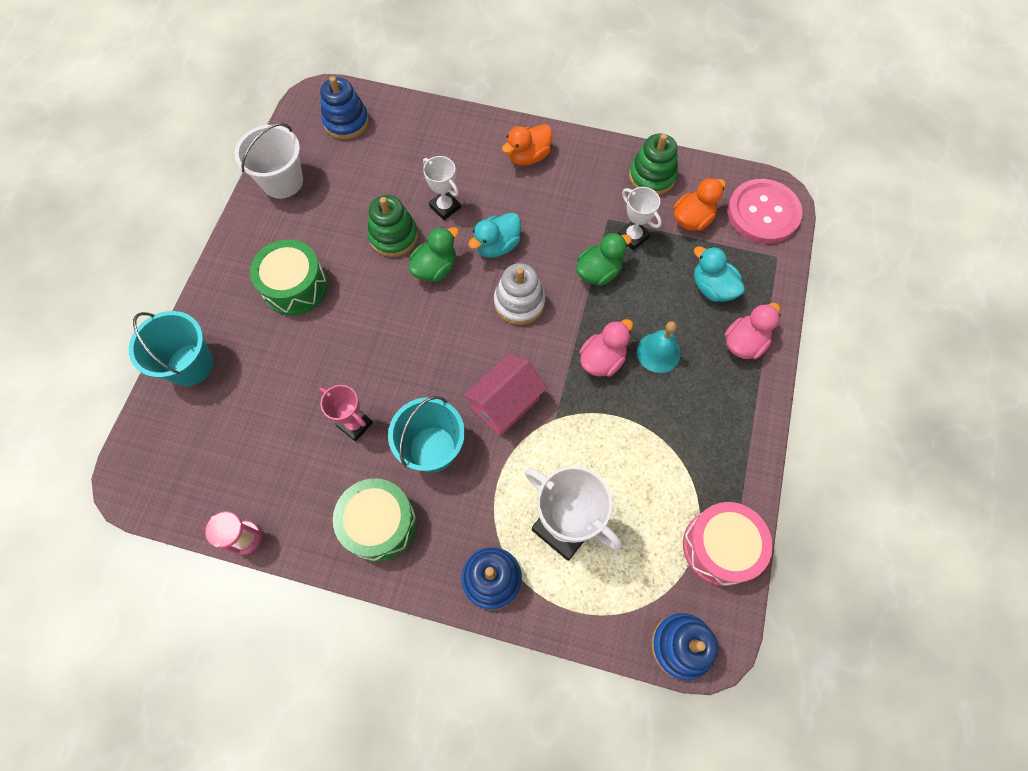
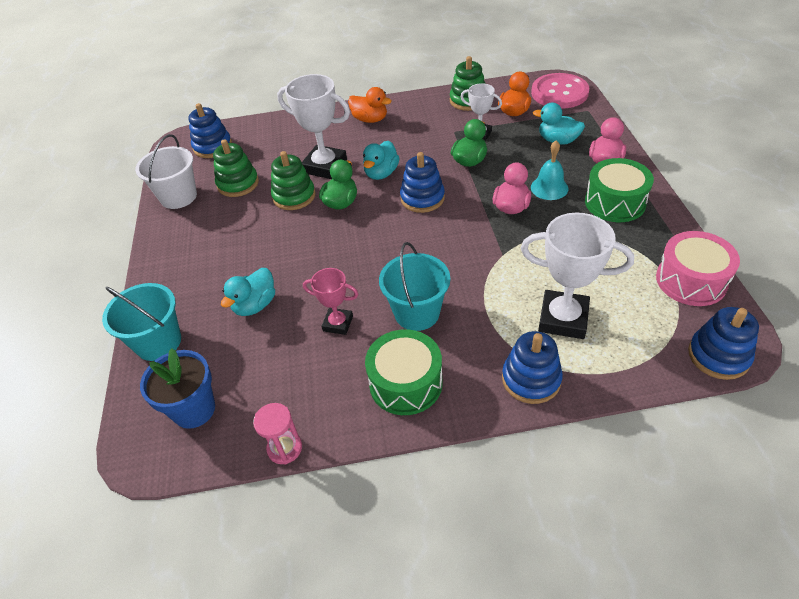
camera: 20 degrees left, 20 degrees down
green drum [250,239,328,316] -> green drum moved to [585,158,654,222]
white trophy [423,156,461,220] -> white trophy [277,74,350,179], size x1.75
pink house [463,354,547,436] -> none
white stacking toy [494,263,545,325] -> blue stacking toy [400,152,445,213]
orange duck [502,124,552,166] -> orange duck turned 90 degrees counterclockwise [348,87,391,123]
none -> blue flower pot [140,348,215,429]
none -> green stacking toy [213,139,259,197]
none -> turquoise duck [221,268,275,316]

